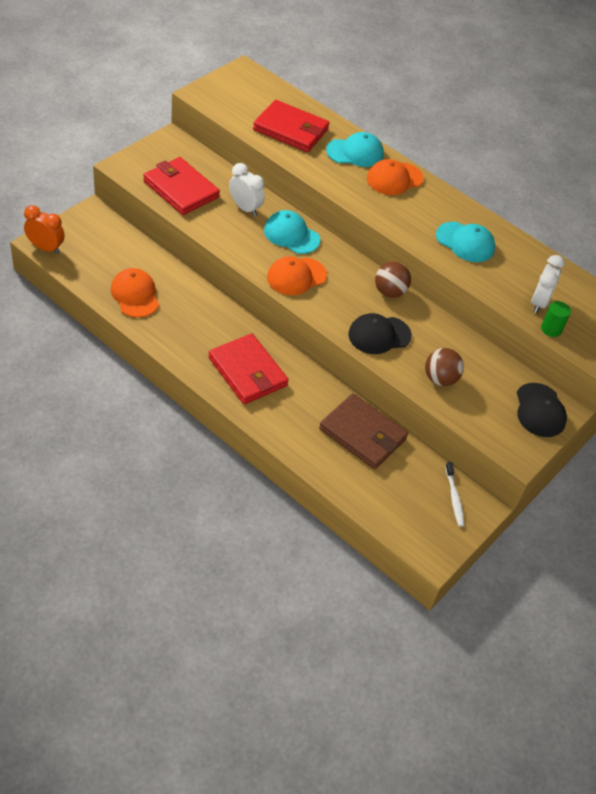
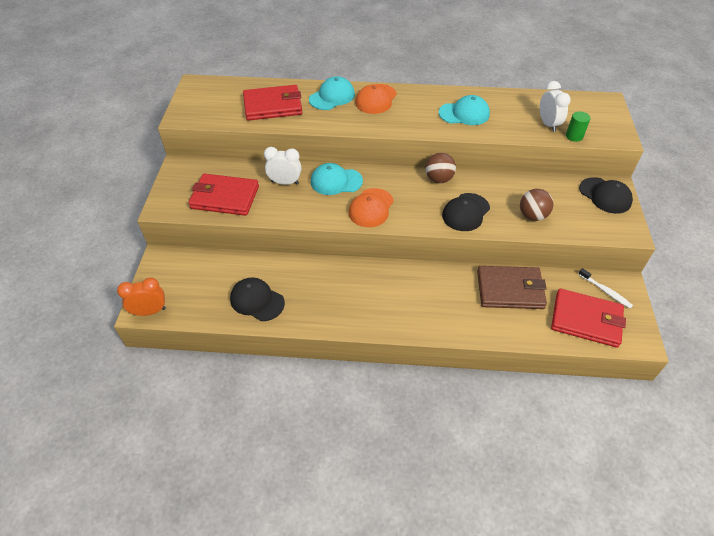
camera: 30 degrees left, 0 degrees up
orange cap [111,268,159,318] -> black cap [230,278,285,321]
red wallet [208,334,289,404] -> red wallet moved to [551,289,626,348]

